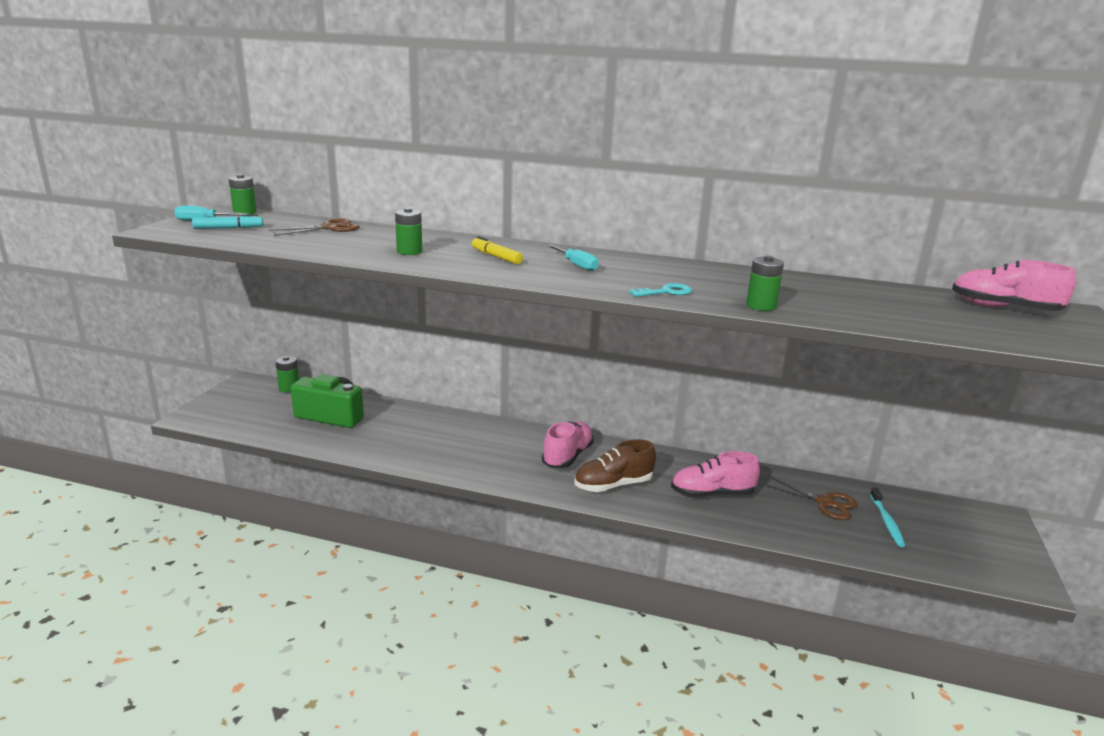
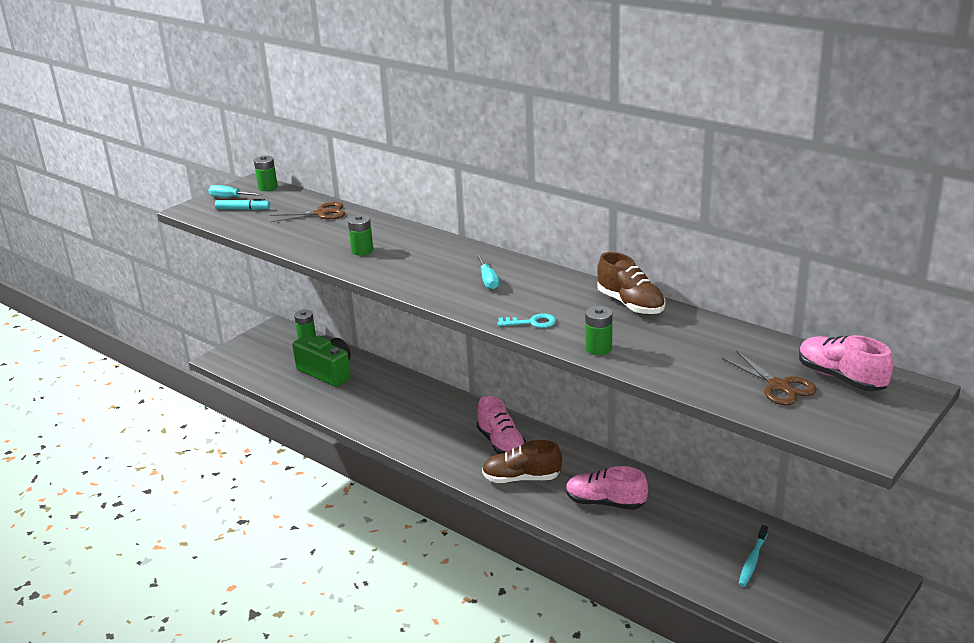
camera: 25 degrees right, 5 degrees up
yellow marker [472,236,523,264] -> none
pink shoe [542,421,594,468] -> pink shoe turned 105 degrees clockwise [477,396,526,454]
brown scissors [763,476,858,520] -> brown scissors moved to [722,351,817,405]
none -> brown shoe [597,252,666,315]

